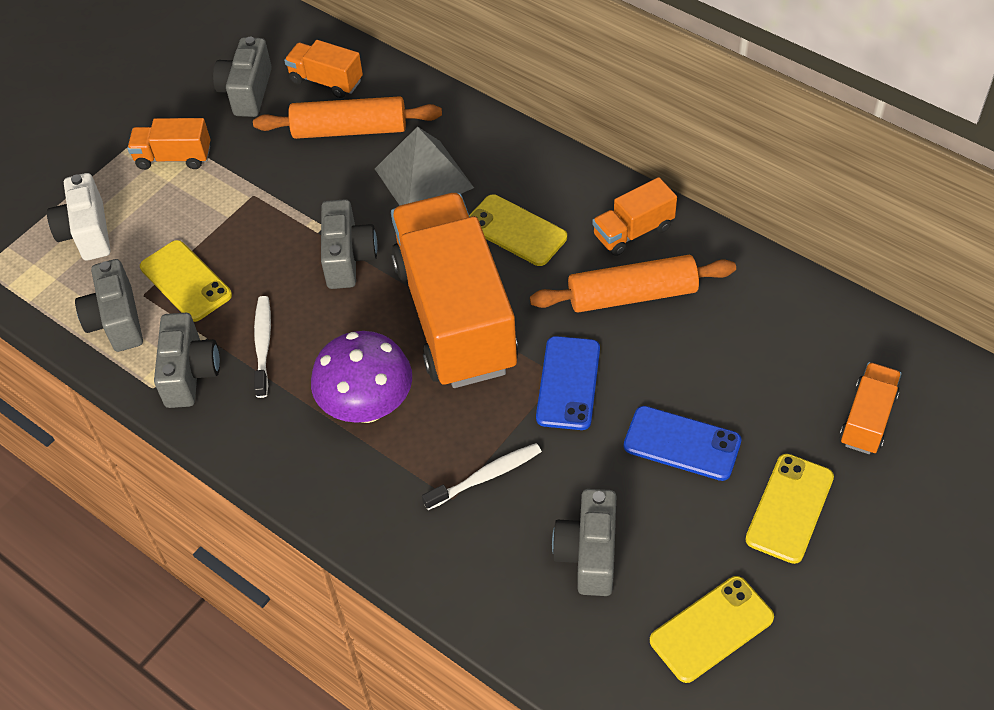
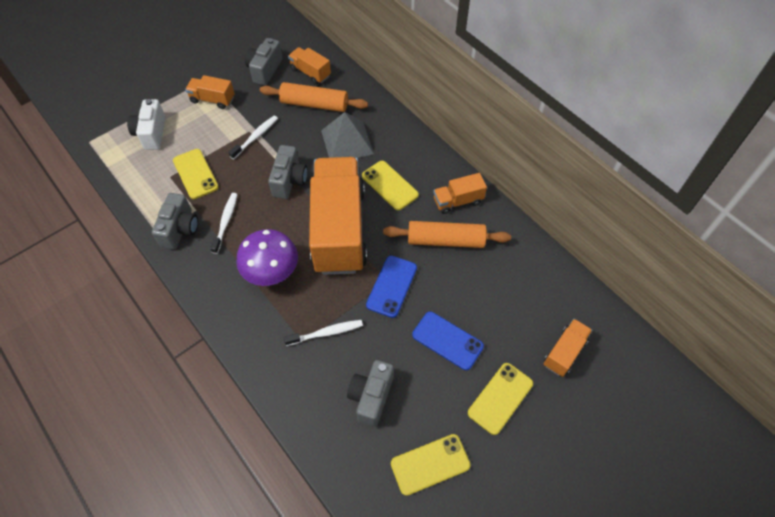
camera: 10 degrees right, 5 degrees up
grey camera [75,259,143,352] -> none
none -> white toothbrush [228,115,278,159]

